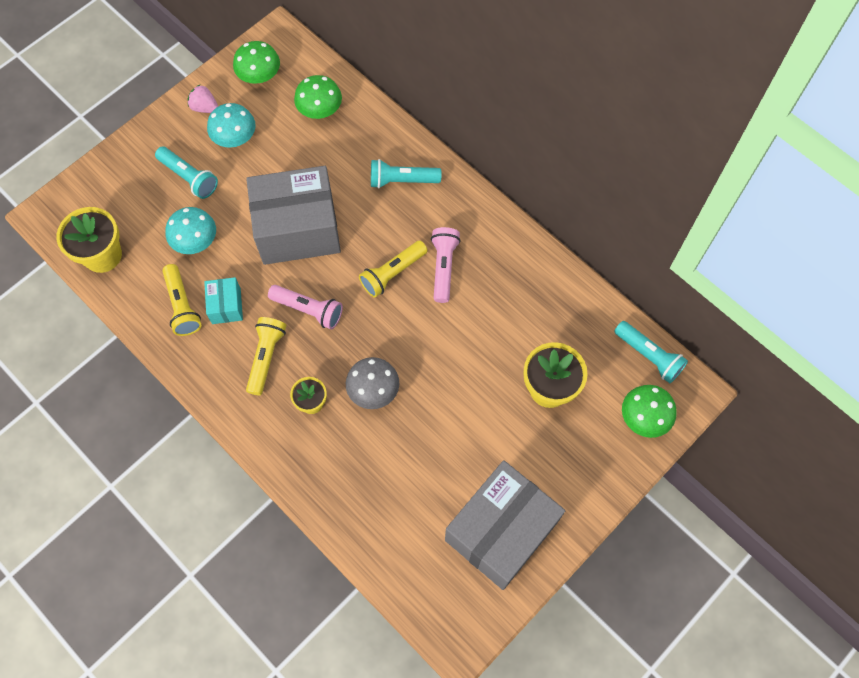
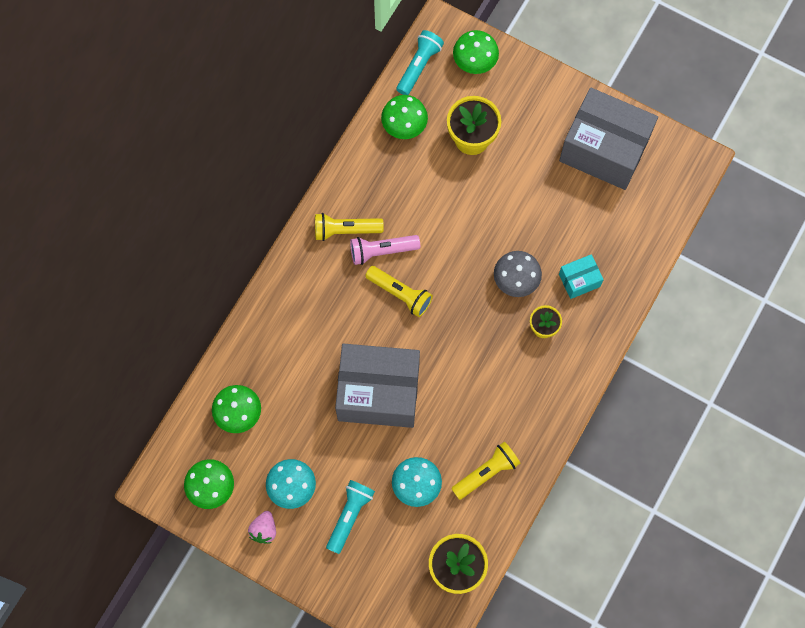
camera: 105 degrees left, 5 degrees up
turquoise box [204,277,243,324] -> turquoise box moved to [559,254,604,299]
grey box [246,166,341,265] -> grey box turned 60 degrees counterclockwise [335,344,420,428]
yellow flashlight [246,317,287,396] -> yellow flashlight moved to [315,213,384,241]
pink flashlight [268,285,343,330] -> none
turquoise flashlight [371,159,441,188] -> none
none -> green mushroom [381,95,428,139]

